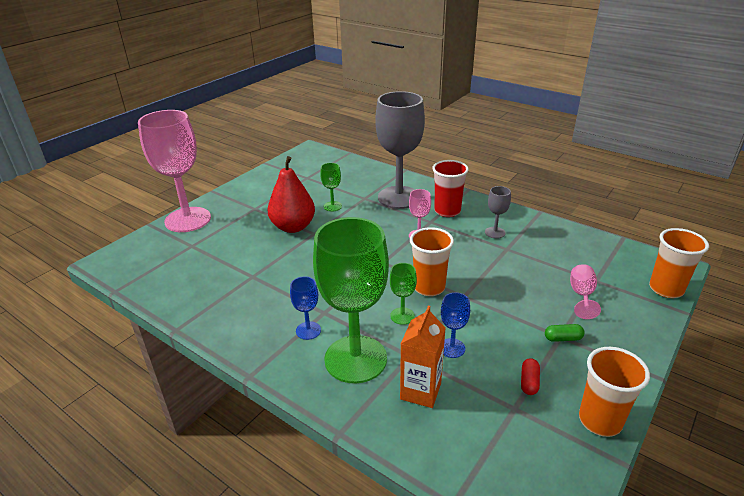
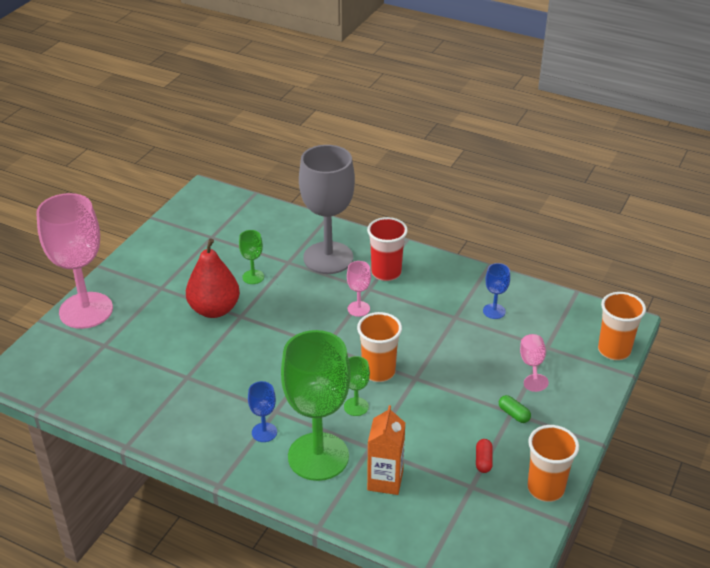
camera: 10 degrees left, 5 degrees up
blue goblet [441,292,470,358] -> blue goblet moved to [483,263,510,319]
grey goblet [485,186,511,239] -> none
green capsule [545,324,585,342] -> green capsule turned 60 degrees clockwise [499,395,531,423]

